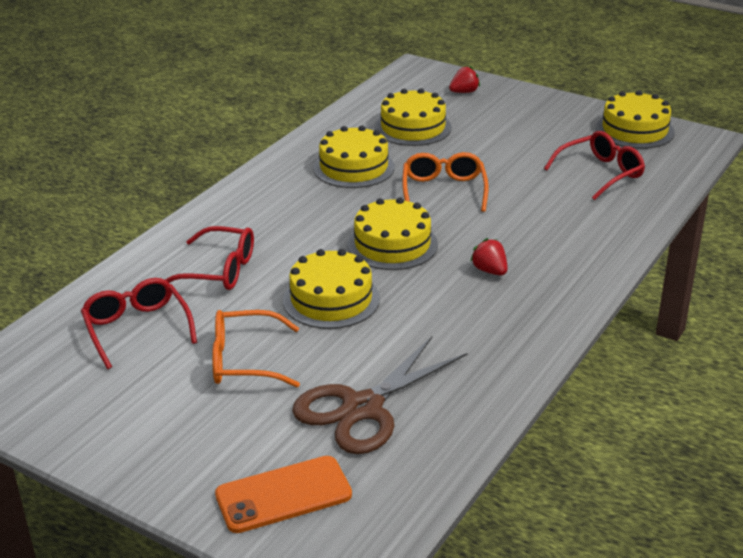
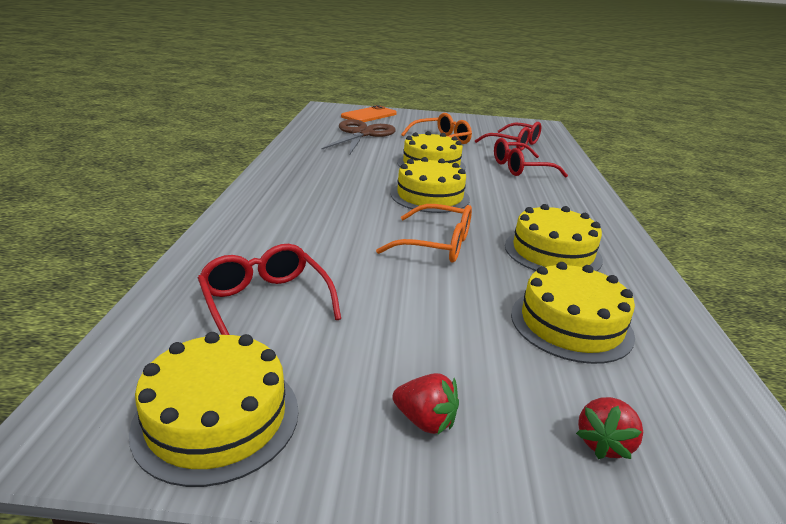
camera: 150 degrees right, 5 degrees down
orange glasses [402,152,489,212] -> orange glasses turned 45 degrees counterclockwise [376,204,472,263]
red strawberry [470,238,507,275] -> red strawberry moved to [392,373,459,435]
red glasses [544,131,645,200] -> red glasses turned 120 degrees clockwise [198,244,341,335]

